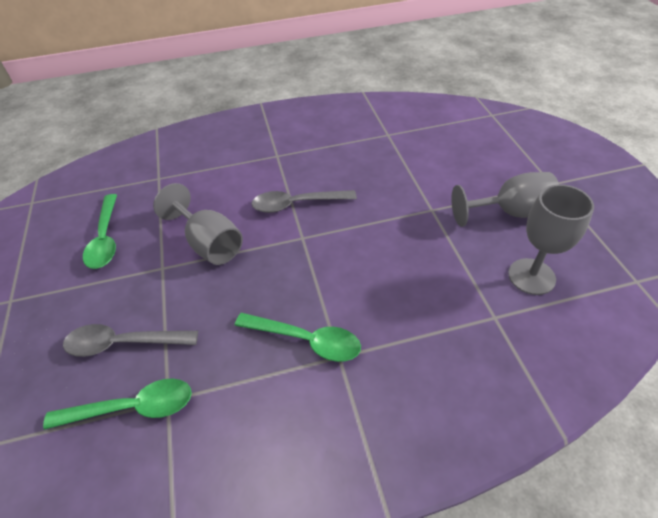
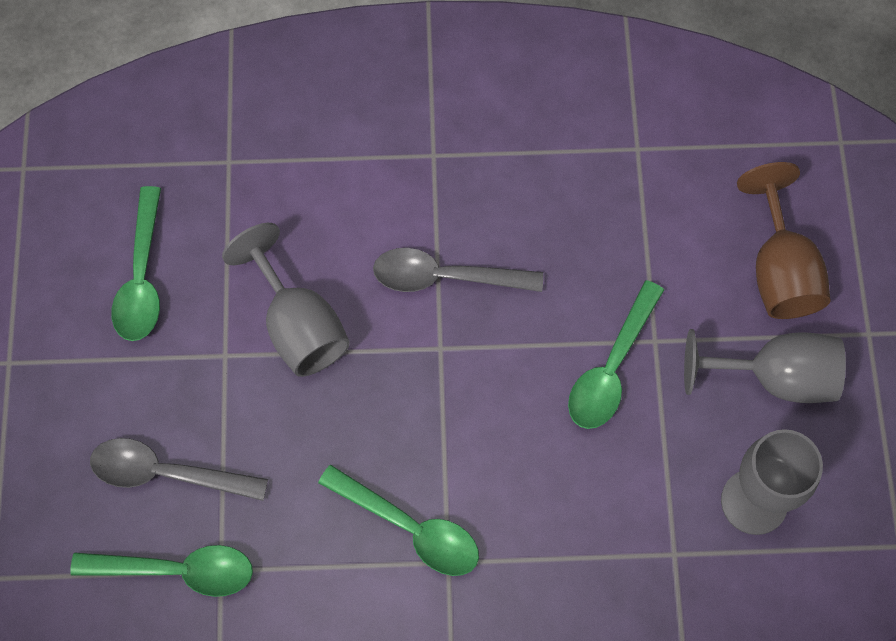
camera: 10 degrees right, 20 degrees up
none -> green spoon [568,280,664,429]
none -> brown goblet [737,162,830,319]

